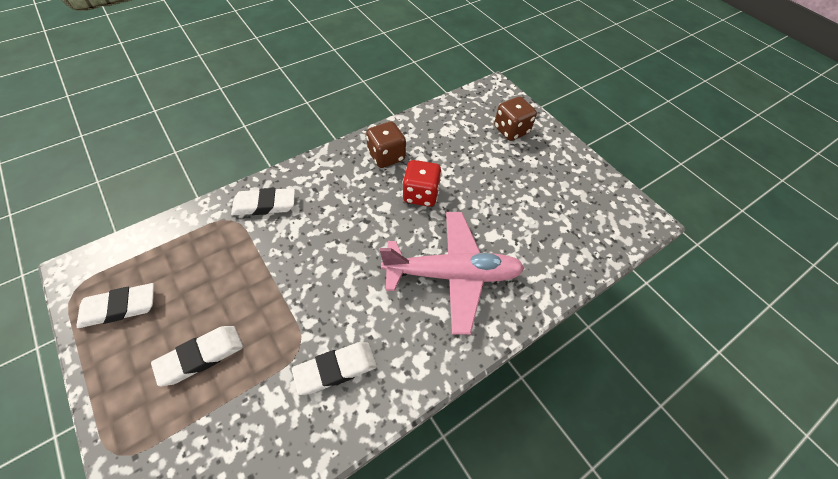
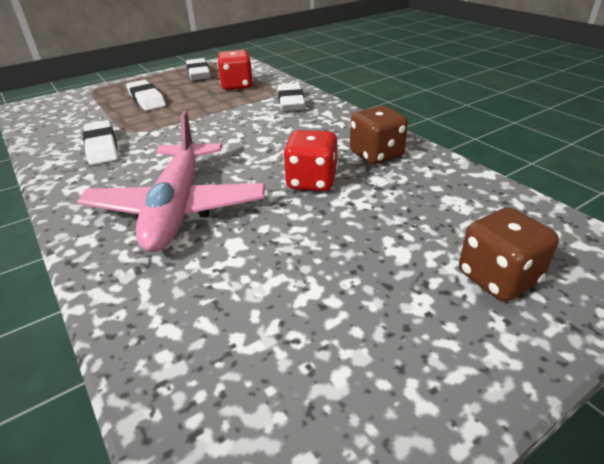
camera: 95 degrees right, 20 degrees down
none -> red dice [217,50,253,90]

